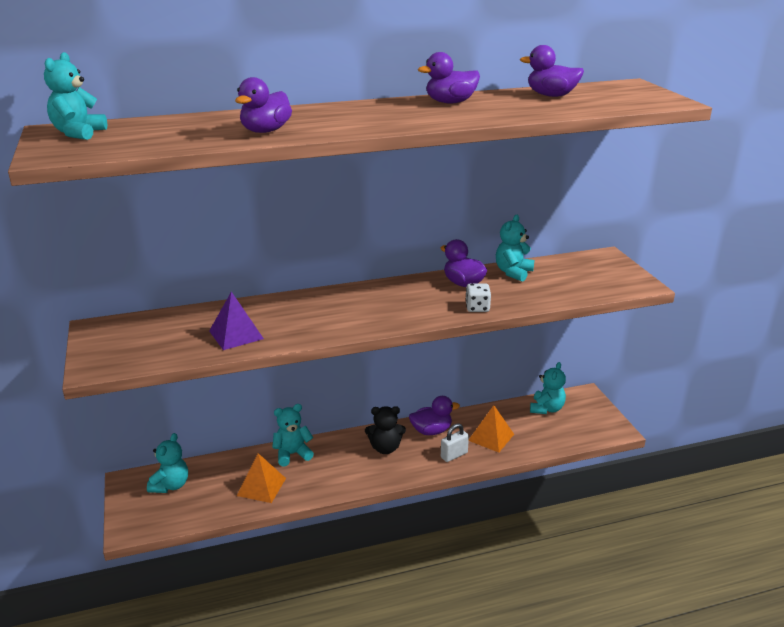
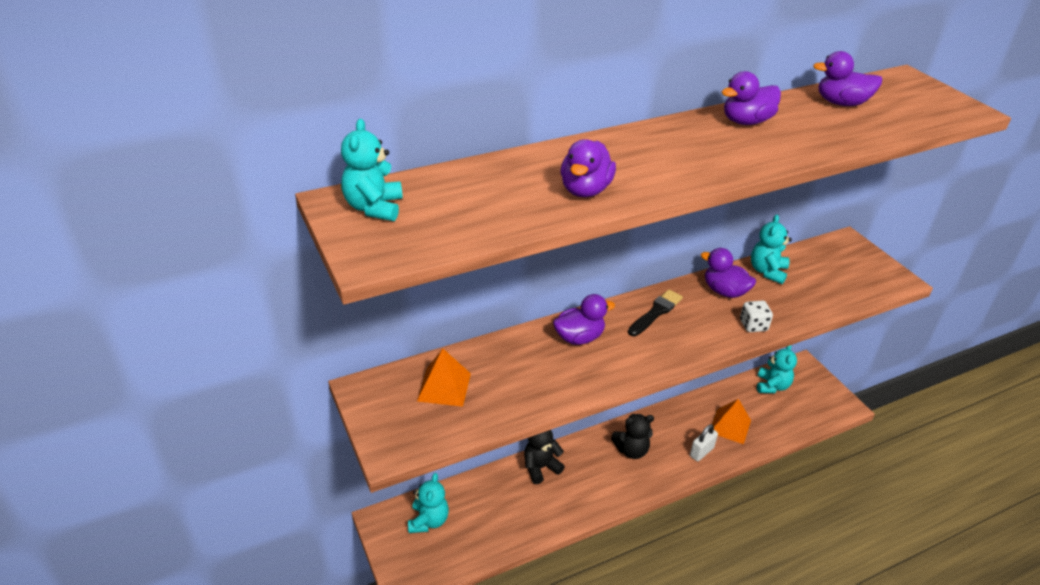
camera: 10 degrees left, 10 degrees up
purple pyramid [209,292,264,350] -> none
orange pyramid [237,453,286,503] -> orange pyramid moved to [417,348,471,407]
turquoise teddy bear [272,404,314,467] -> black teddy bear [524,430,565,484]
purple duck [409,396,460,435] -> purple duck moved to [553,294,615,345]
none -> black brush [628,290,683,336]

